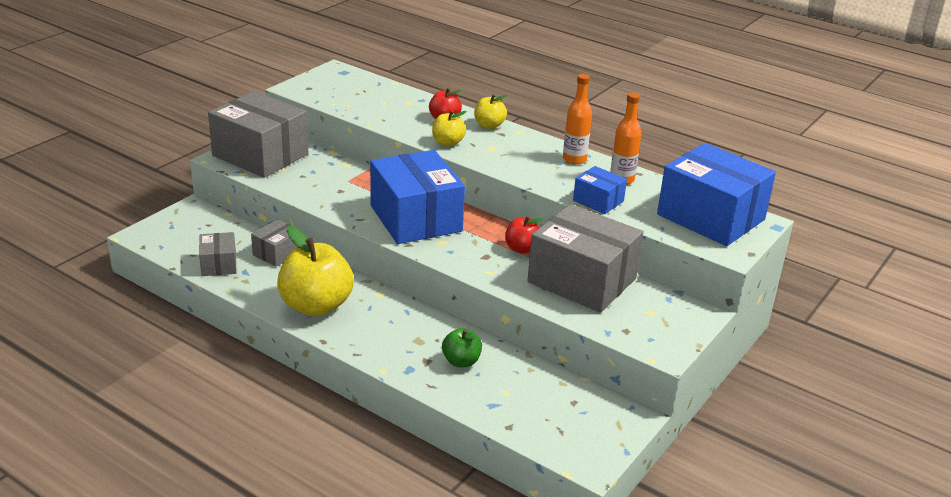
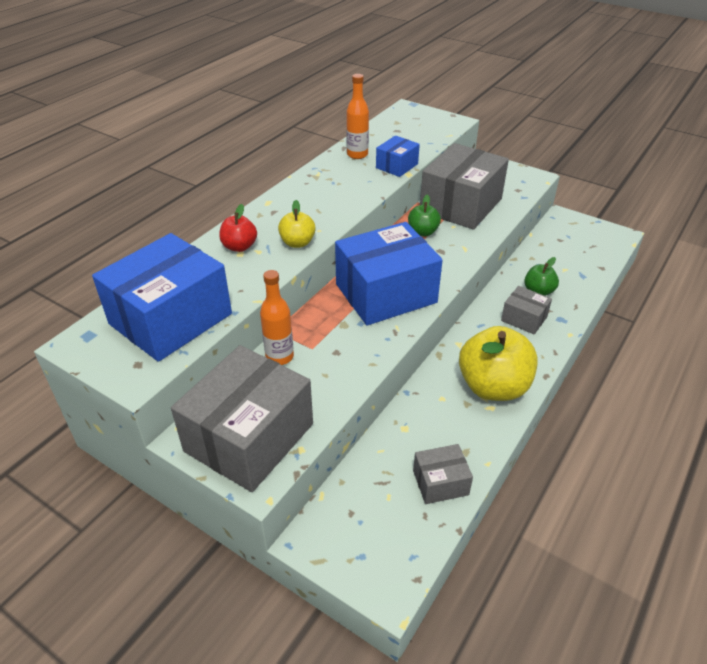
camera: 90 degrees left, 10 degrees up
grey box [251,219,301,267] -> grey box moved to [501,286,552,335]
yellow apple [474,94,508,129] -> none
red apple [505,216,544,254] -> green apple [408,194,441,236]
orange bottle [563,74,592,164] -> orange bottle moved to [260,270,294,365]
blue box [657,143,776,246] -> blue box moved to [92,233,232,362]

